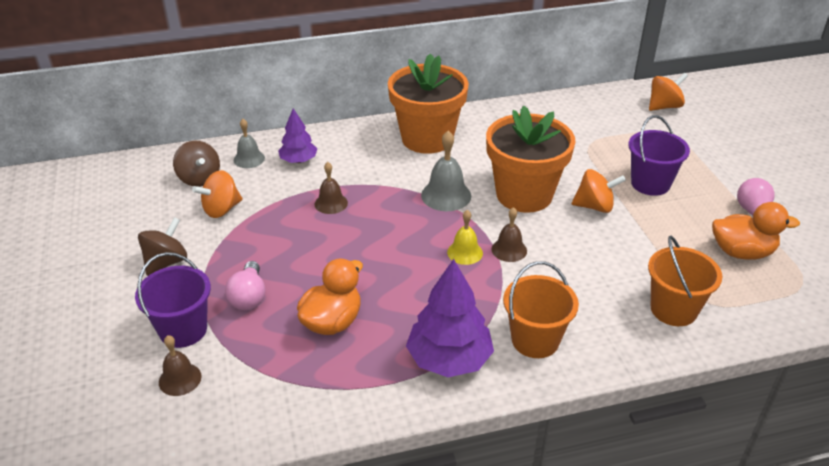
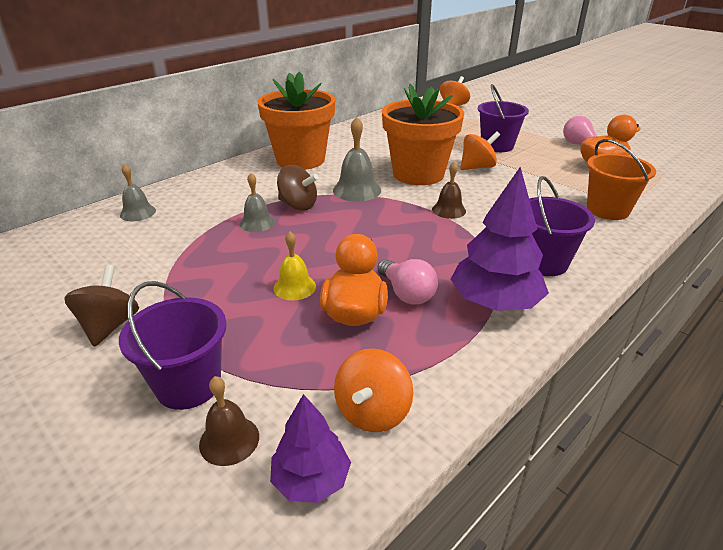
camera: 30 degrees left, 5 degrees down
brown spinning top [173,141,220,187] -> brown spinning top moved to [277,165,319,211]
orange spinning top [192,170,243,218] -> orange spinning top moved to [334,348,413,432]
pink light bulb [225,261,265,310] -> pink light bulb moved to [377,259,438,305]
purple tree [278,109,317,163] -> purple tree moved to [270,394,351,503]
brown bell [315,162,348,214] -> grey bell [240,173,275,232]
yellow bell [447,210,483,265] -> yellow bell moved to [274,231,316,300]
orange bucket [503,261,579,358] -> purple bucket [529,176,595,276]

